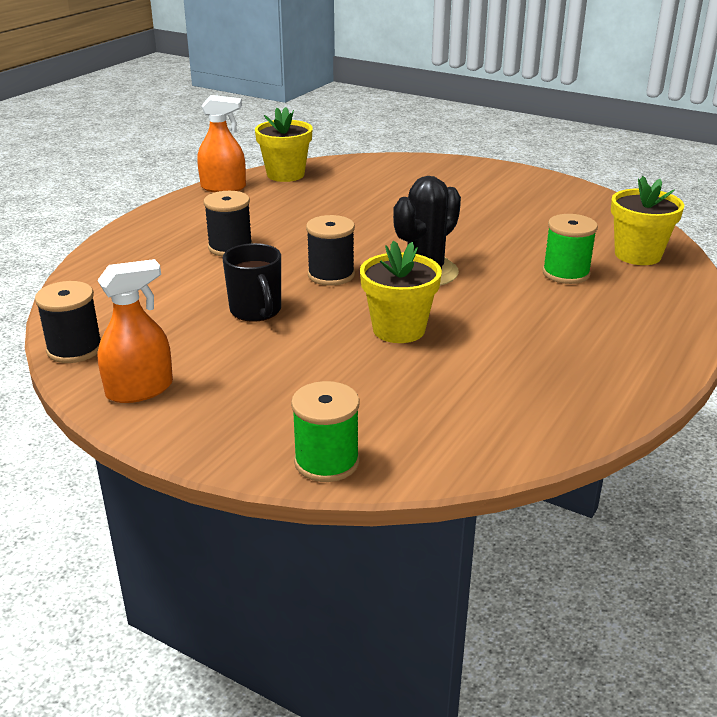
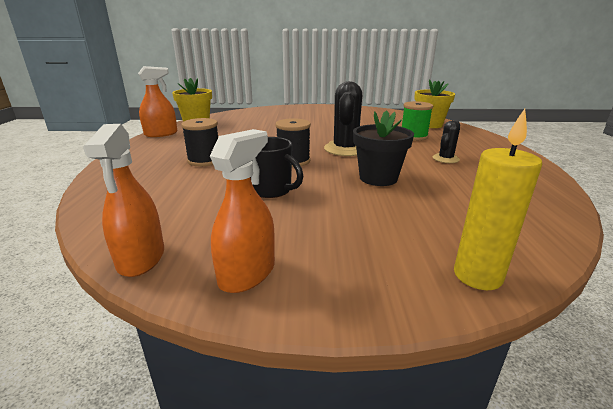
camera: 30 degrees left, 5 degrees down
black spool [35,281,101,363] -> orange spray bottle [83,124,164,277]
green spool [291,381,360,482] -> yellow candle [454,109,542,290]
yellow flower pot [360,241,442,343] -> black flower pot [353,110,414,186]
none -> black cactus [433,121,460,163]

